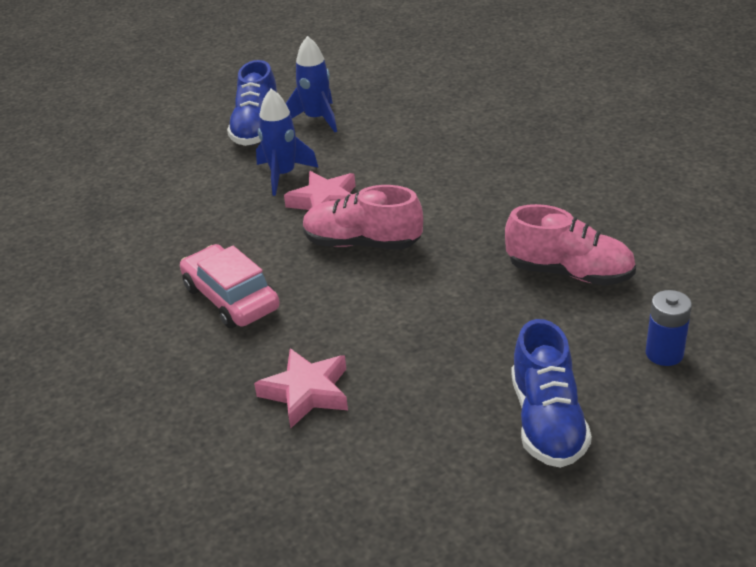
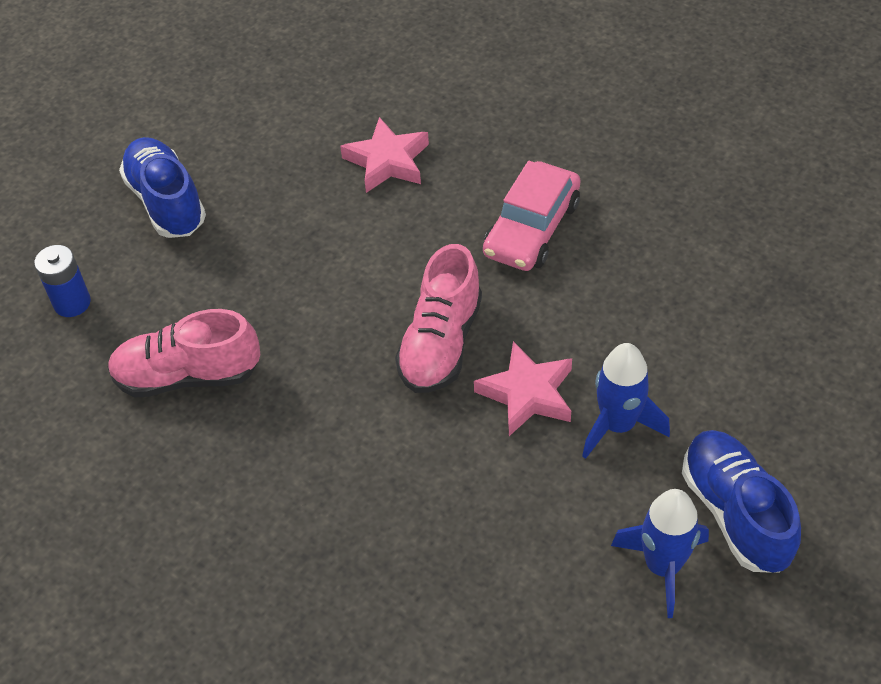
camera: 155 degrees right, 15 degrees up
pink car [180,244,280,328] -> pink car turned 90 degrees clockwise [483,161,581,271]
pink shoe [303,185,423,250] -> pink shoe turned 120 degrees clockwise [395,244,482,393]

